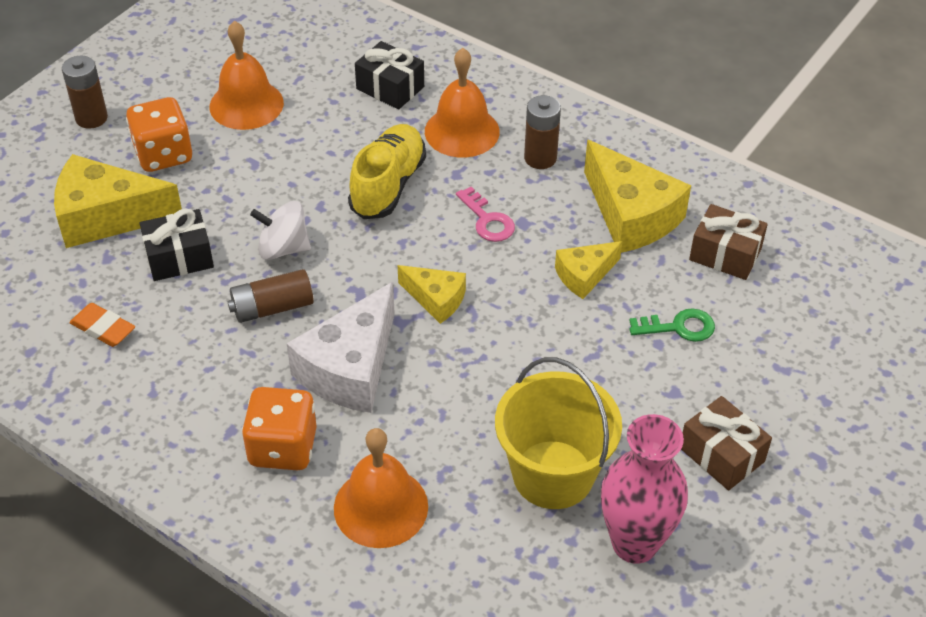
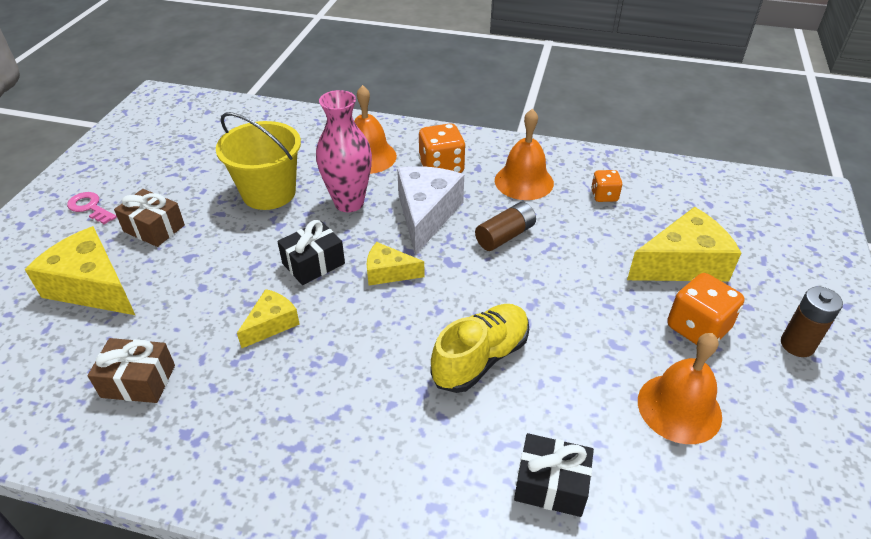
camera: 160 degrees right, 5 degrees down
orange eraser [69,303,135,347] -> orange dice [591,170,622,202]
black gift [140,208,214,281] -> black gift moved to [277,220,345,285]
white spinning top [250,201,311,260] -> none
yellow shoe [348,124,426,219] -> yellow shoe turned 135 degrees counterclockwise [430,304,529,393]
orange bell [425,48,500,158] -> orange bell moved to [495,109,554,200]
pink key [456,187,515,242] -> pink key moved to [67,192,117,224]
brown battery [524,95,561,169] -> none
yellow cheese [584,140,691,253] -> yellow cheese moved to [25,226,135,315]
pink vase [601,414,688,564] -> pink vase moved to [316,90,372,212]
green key [629,308,715,342] -> none

